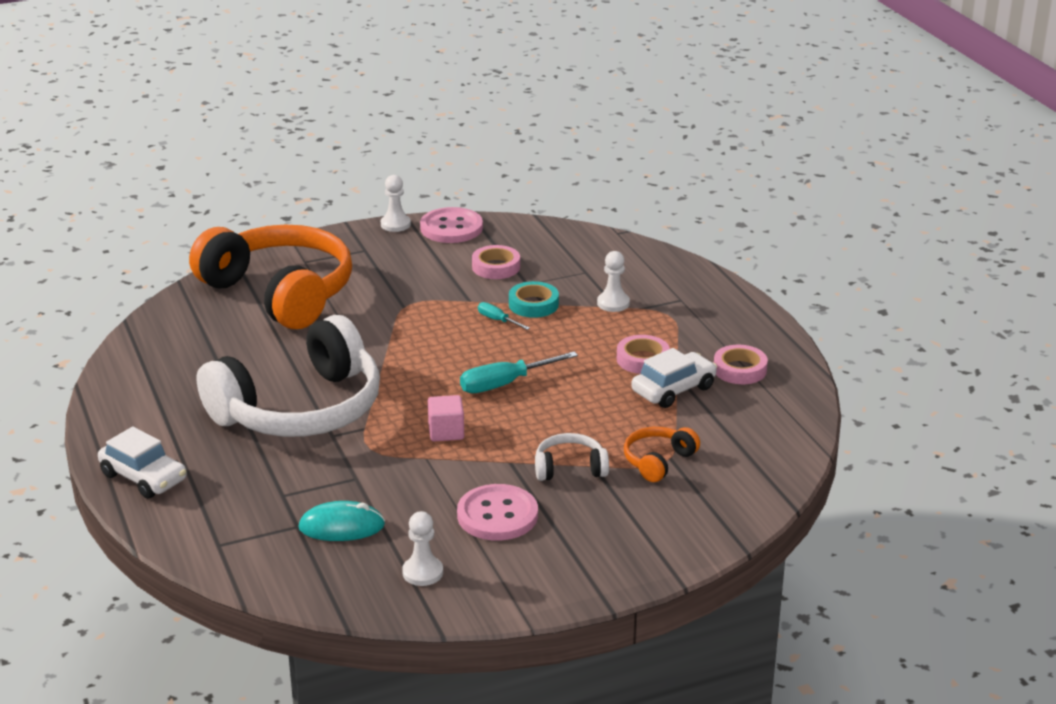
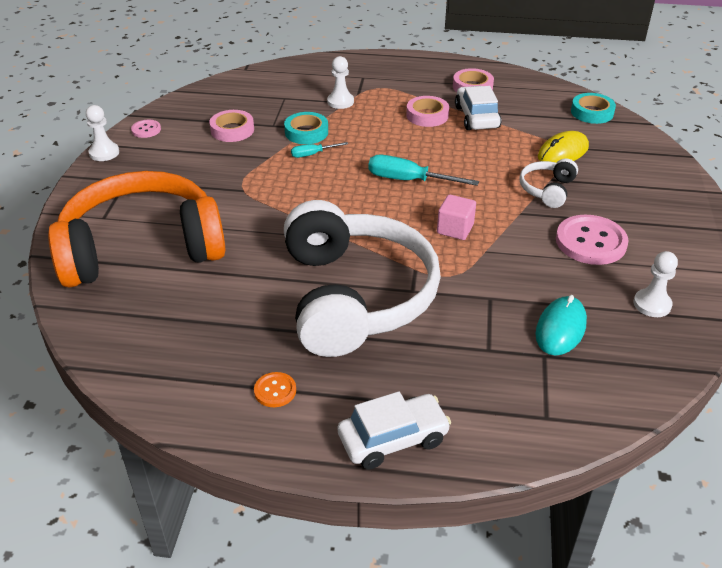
camera: 60 degrees left, 10 degrees up
pink button [420,207,483,243] -> pink button [131,120,161,138], size x0.50
turquoise screwdriver [460,352,578,393] -> turquoise screwdriver turned 105 degrees clockwise [368,155,479,186]
orange headphones [624,427,700,482] -> yellow mouse [538,131,589,163]
none -> orange button [254,372,296,407]
none -> turquoise tape [571,93,616,124]

